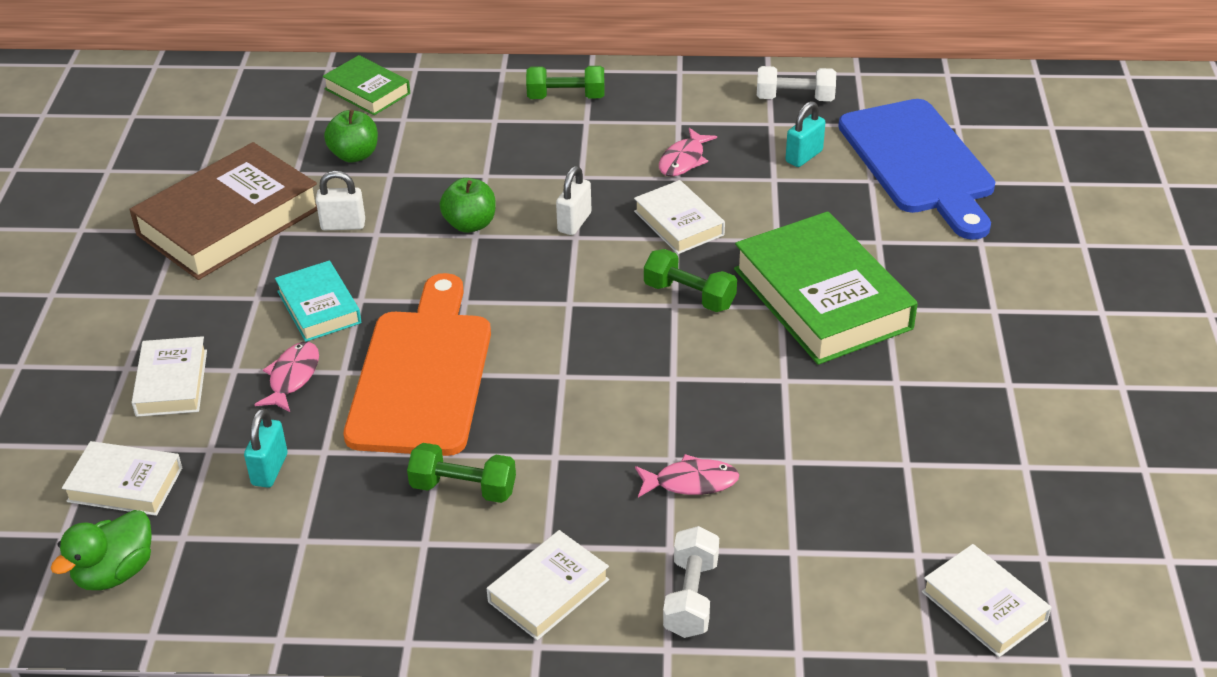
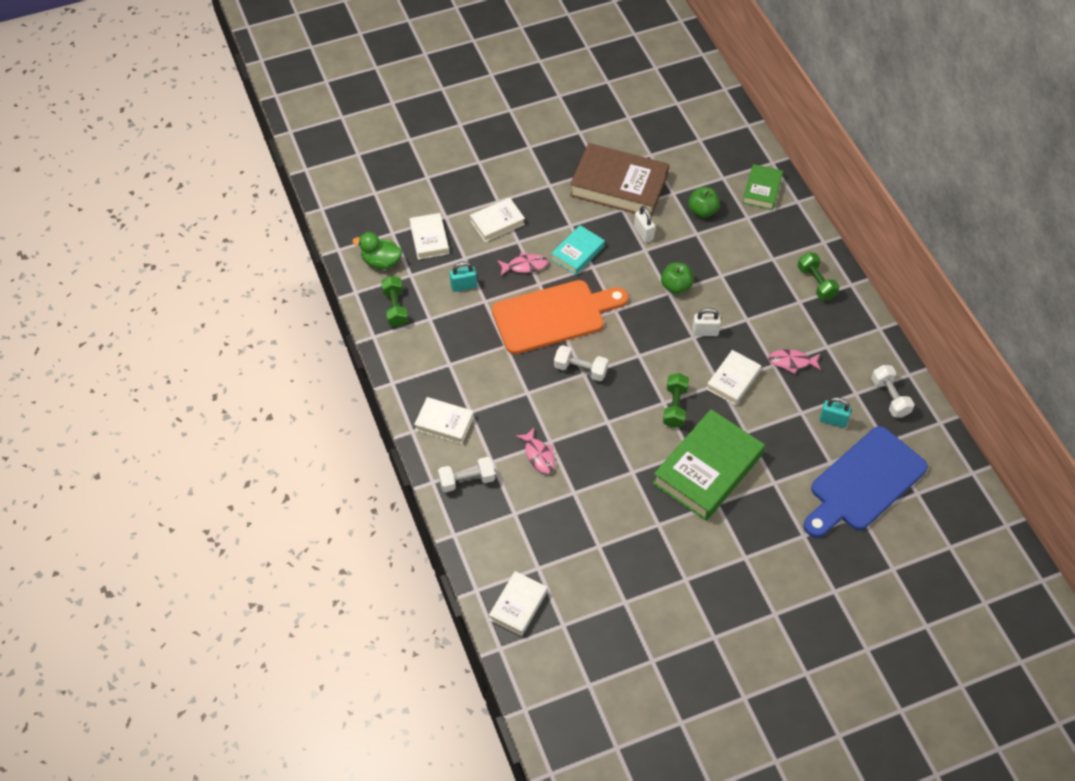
camera: 65 degrees right, 15 degrees up
green dumbbell [407,443,516,503] -> green dumbbell moved to [381,276,408,327]
none -> white dumbbell [554,345,609,381]

